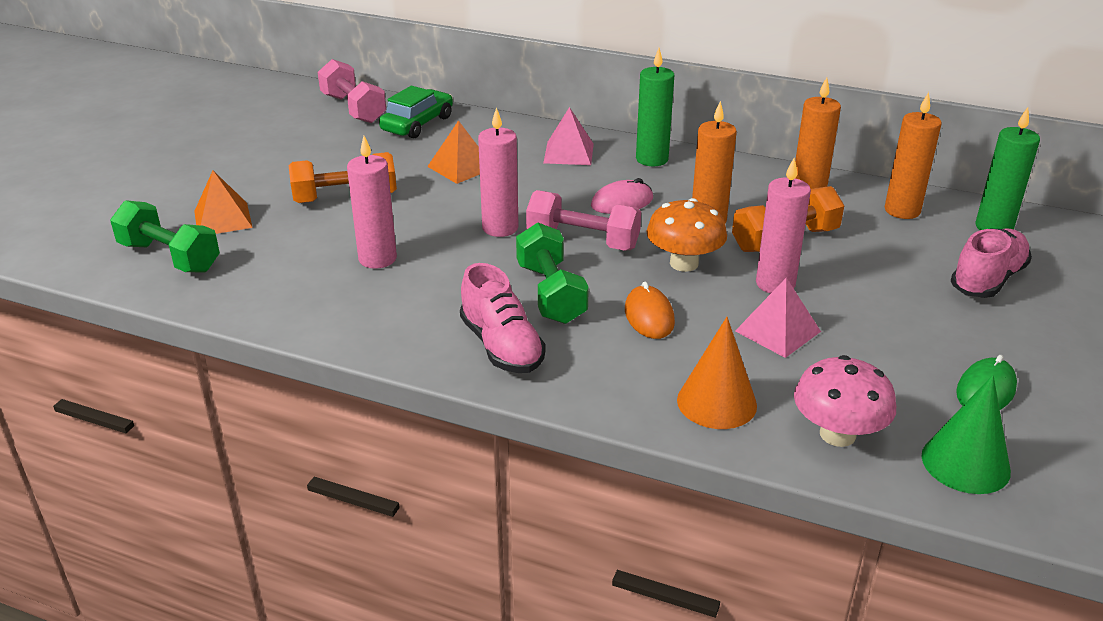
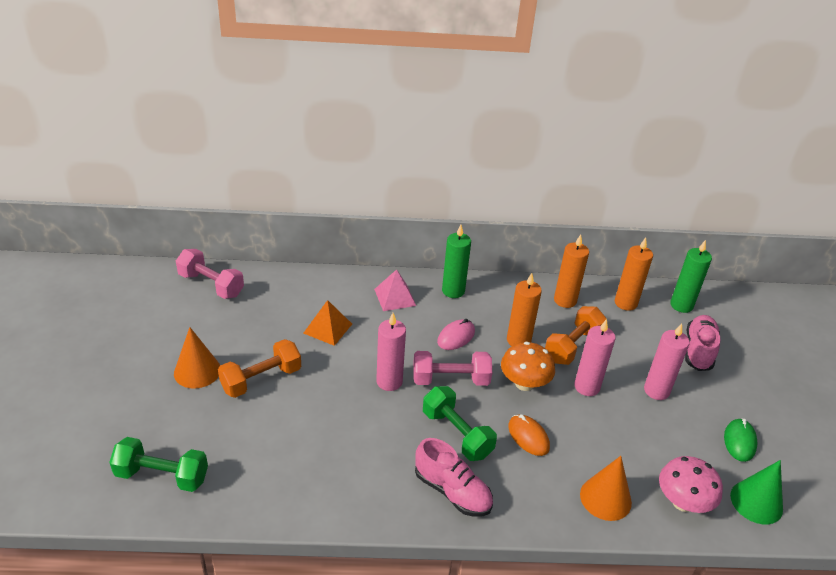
camera: 25 degrees left, 5 degrees up
orange pyramid [194,171,253,234] -> none
pink candle [347,136,397,269] -> pink candle moved to [644,323,690,400]
green car [379,86,453,139] -> none
pink pyramid [735,278,821,358] -> none
none -> orange cone [174,327,220,389]

